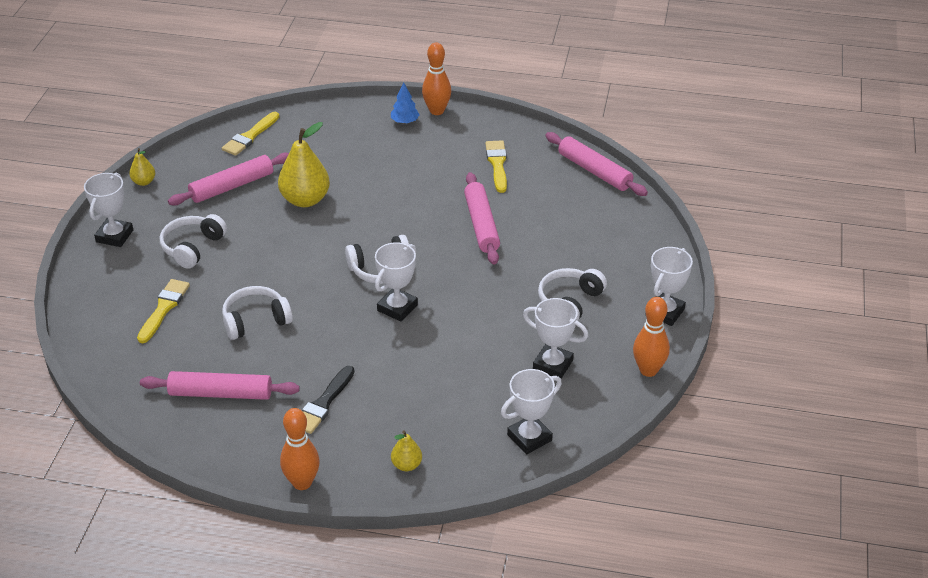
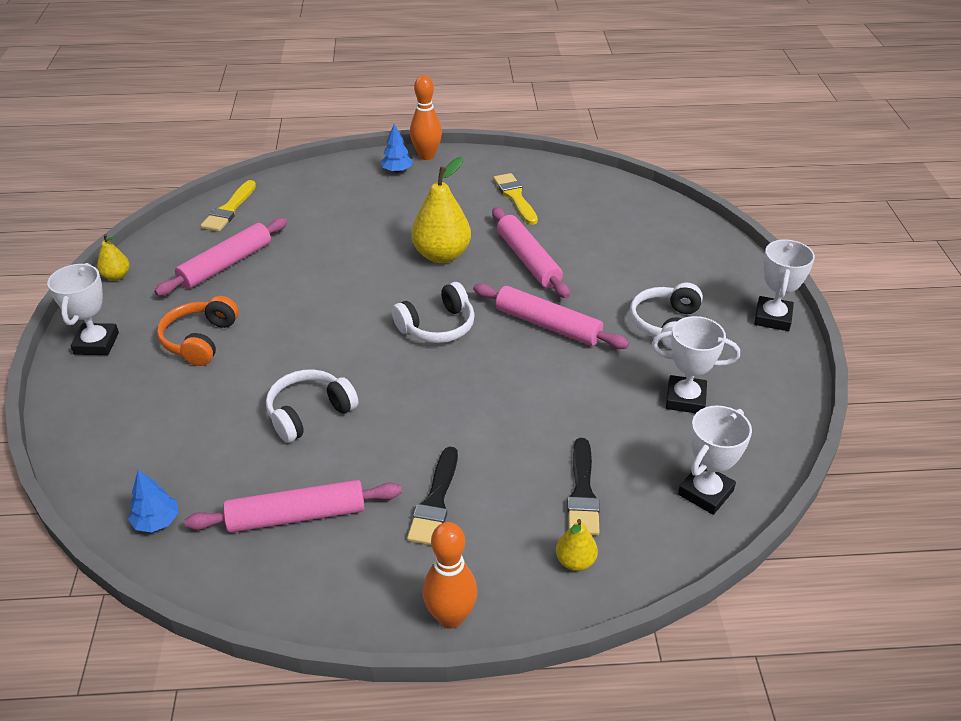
camera: 15 degrees left, 0 degrees up
yellow brush [137,279,190,343] -> none
white headphones [160,214,227,269] -> orange headphones [157,296,239,366]
yellow pear [278,122,330,207] -> yellow pear moved to [411,157,471,263]
white trophy [375,242,418,322] -> none
pink rolling pin [546,132,648,196] -> pink rolling pin moved to [473,283,629,349]
orange bowling pin [633,297,670,377] -> none
none -> blue tree [128,470,179,533]
none -> black brush [567,438,600,536]

